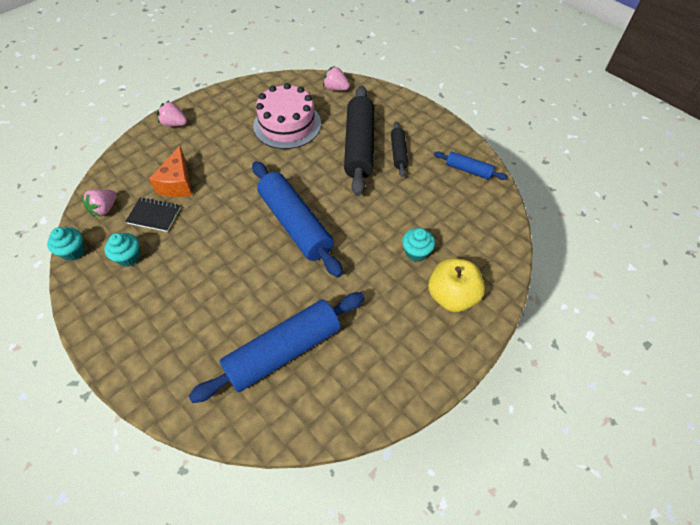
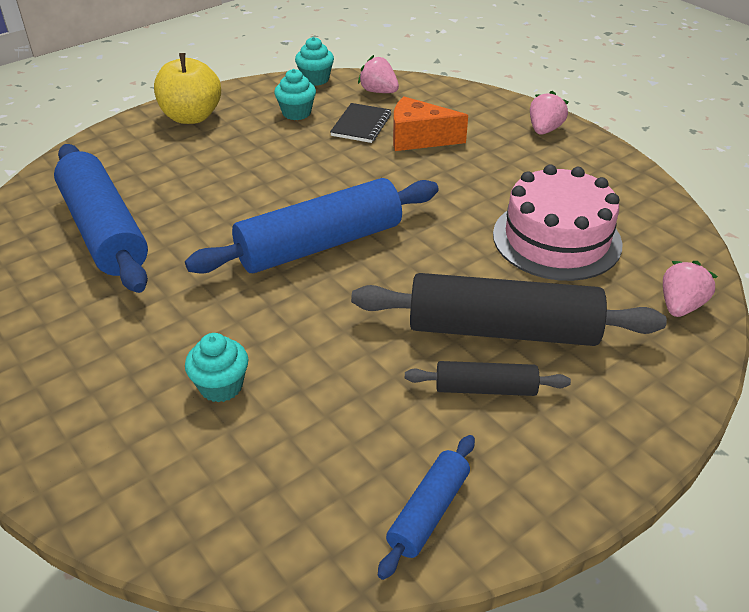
camera: 95 degrees right, 15 degrees down
yellow apple [428,258,485,312] -> yellow apple moved to [154,53,221,124]

